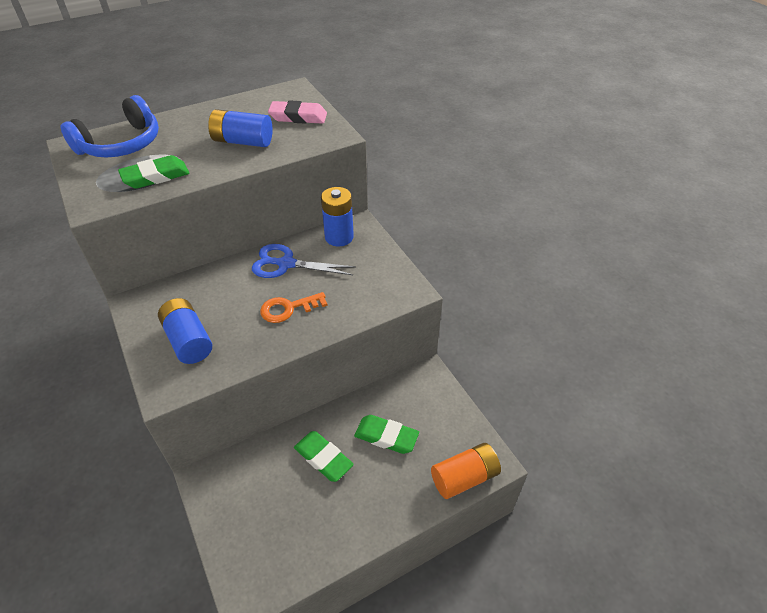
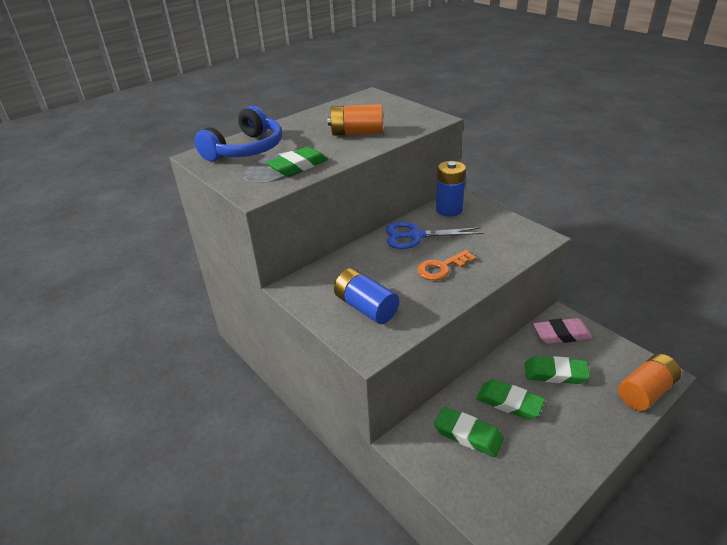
camera: 10 degrees left, 10 degrees down
blue battery [208,109,273,147] -> orange battery [328,104,383,136]
pink eraser [268,101,327,124] -> pink eraser moved to [533,318,593,344]
none -> green eraser [434,407,504,457]

